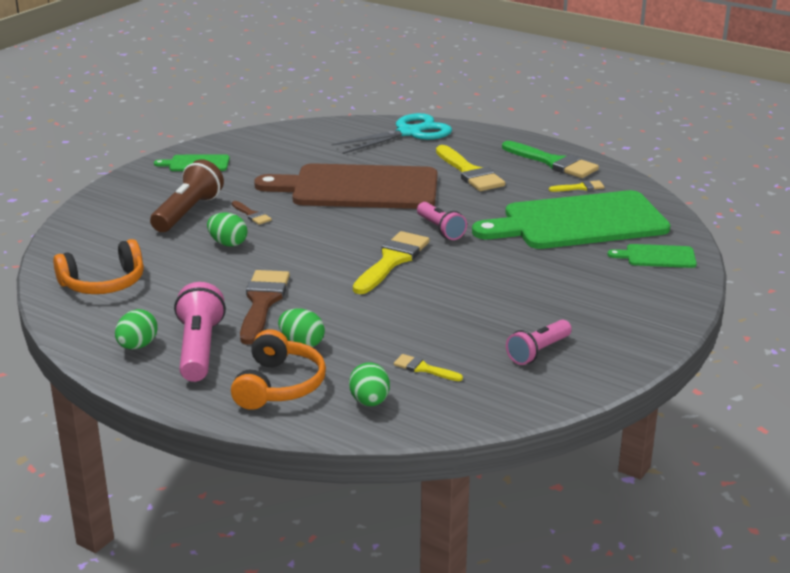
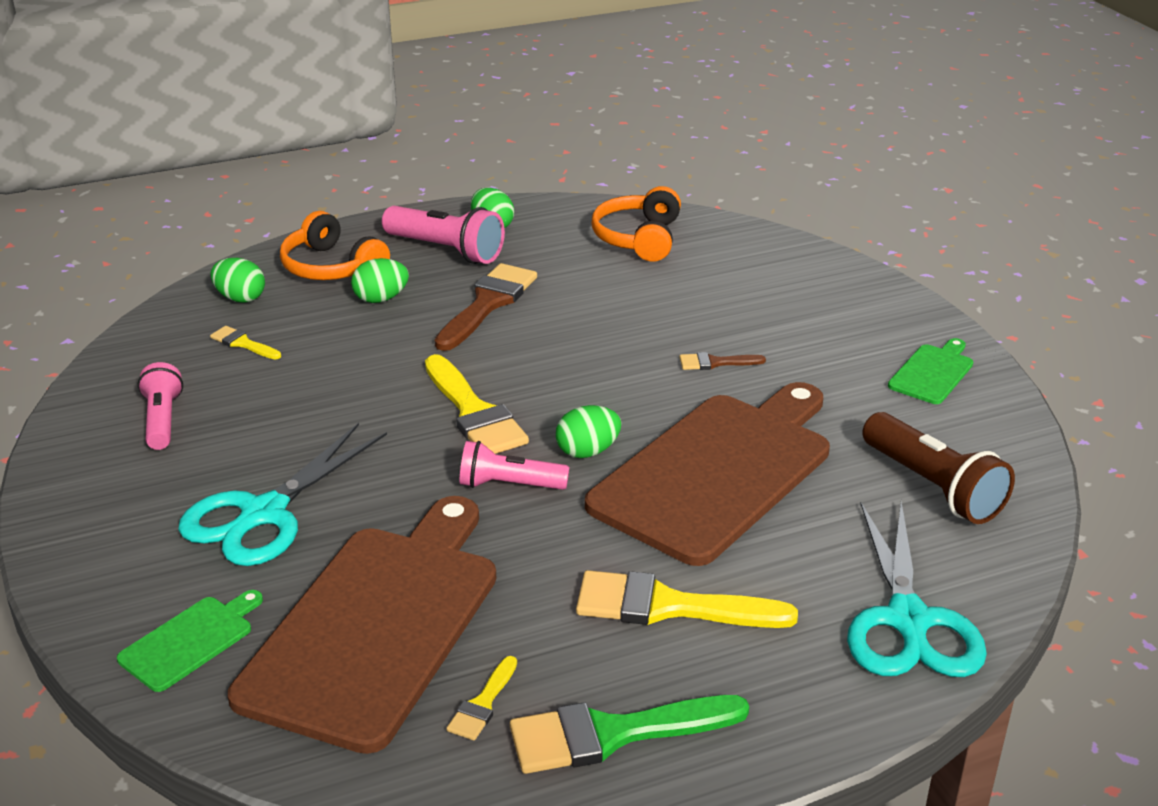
camera: 125 degrees right, 5 degrees up
brown flashlight [150,159,224,232] -> brown flashlight moved to [862,412,1015,524]
green egg [207,213,248,247] -> green egg moved to [556,405,621,458]
brown brush [240,270,290,345] -> brown brush turned 105 degrees counterclockwise [434,263,537,351]
yellow brush [394,354,463,381] -> yellow brush turned 120 degrees counterclockwise [210,326,281,360]
green cutting board [472,190,670,249] -> brown cutting board [228,496,496,754]
none -> turquoise scissors [178,423,387,566]

